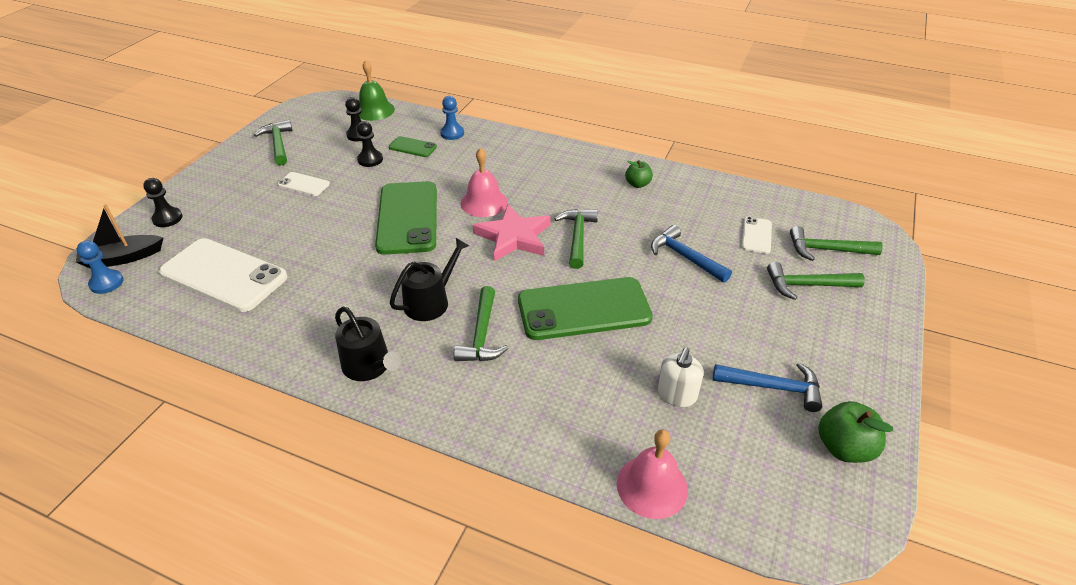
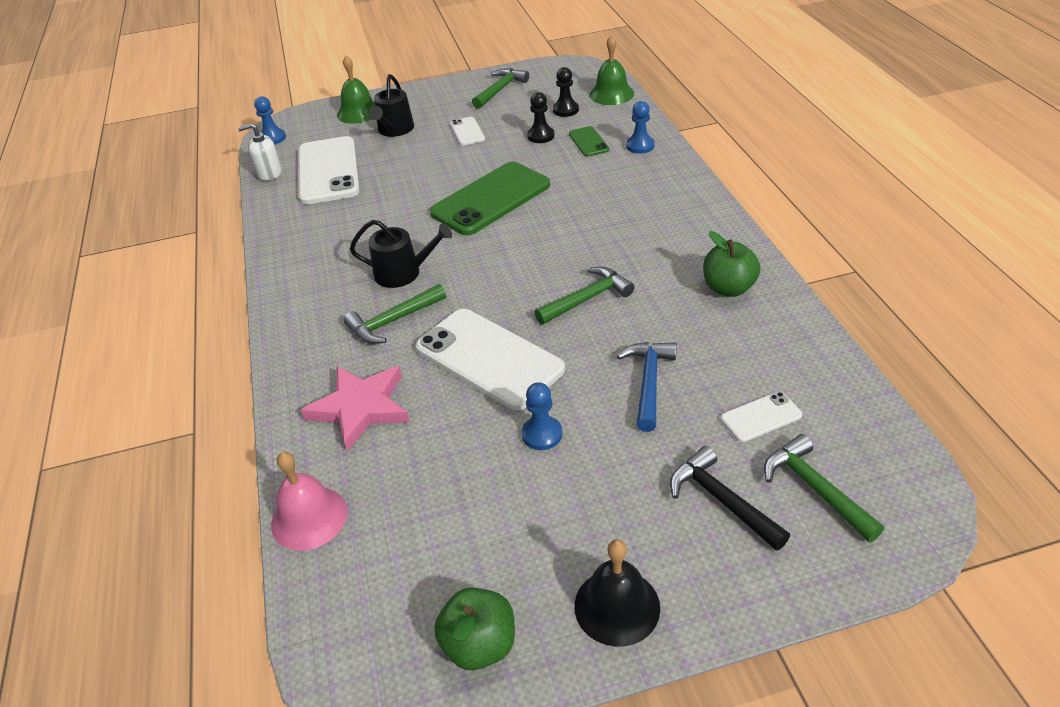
camera: 55 degrees right, 0 degrees up
black boat [76,204,164,269] -> none
black pawn [143,178,182,227] -> green bell [337,55,375,124]
black watering can [335,307,401,381] -> black watering can moved to [369,74,414,137]
pink bell [461,148,508,217] -> none
pink star [473,204,551,261] -> pink star moved to [301,366,410,451]
green phone [518,277,653,340] -> white phone [415,309,565,410]
green apple [625,160,653,188] -> green apple [703,231,761,297], size x1.54
white soap dispenser [657,347,704,407] -> white soap dispenser moved to [238,123,282,181]
blue hammer [713,362,823,412] -> none
green hammer [767,262,865,300] -> black hammer [670,446,790,551]
none -> blue pawn [522,382,562,450]
none -> black bell [574,539,660,647]

